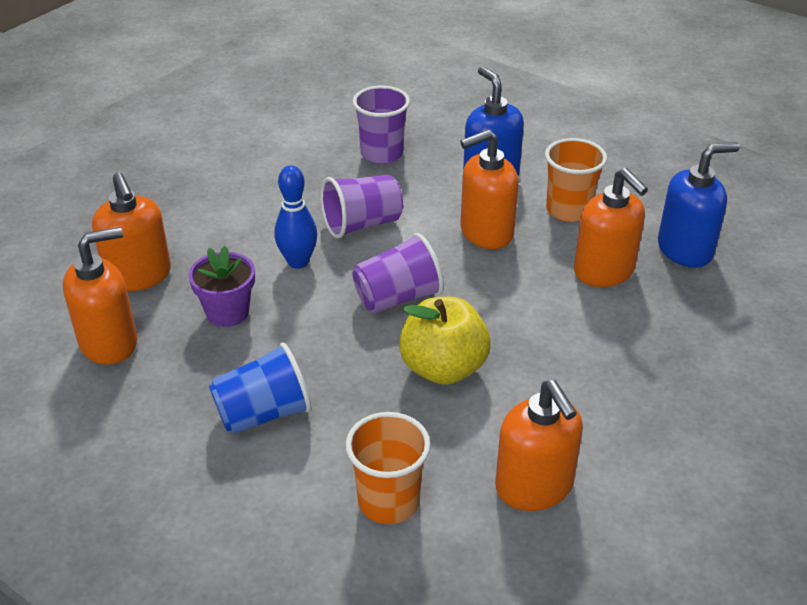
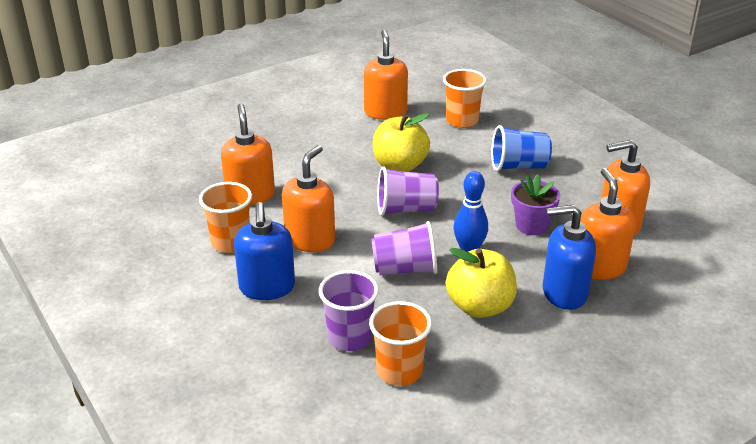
camera: 160 degrees left, 5 degrees down
orange soap dispenser [460,129,518,249] -> orange soap dispenser turned 60 degrees counterclockwise [282,145,335,252]
blue soap dispenser [658,142,740,268] -> blue soap dispenser moved to [543,204,596,310]
none -> orange cup [369,301,432,386]
none -> yellow apple [446,248,517,318]

